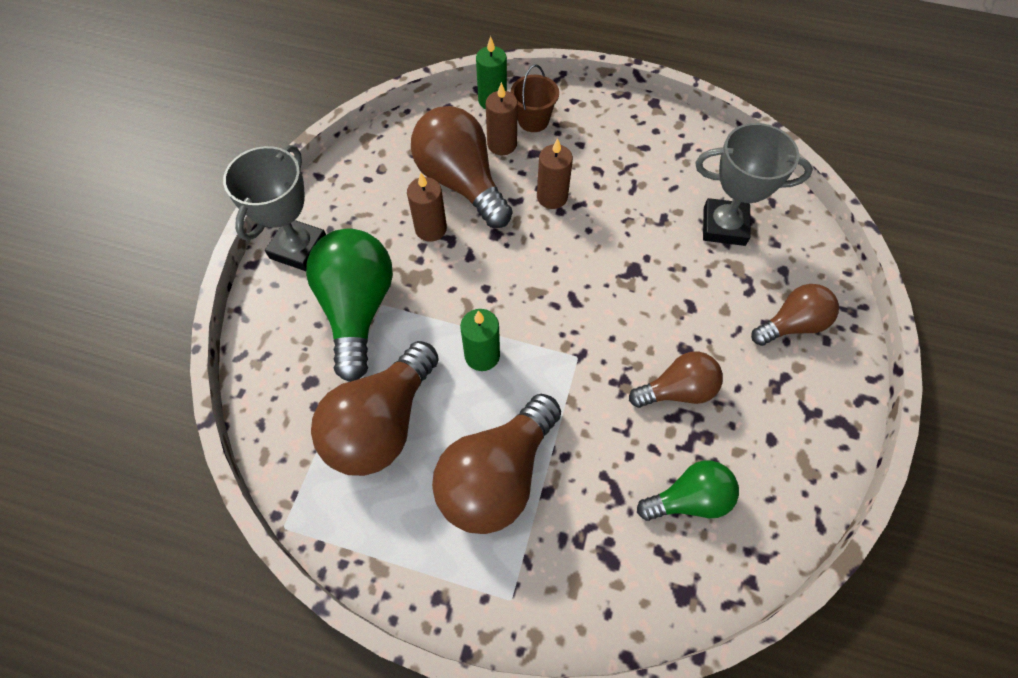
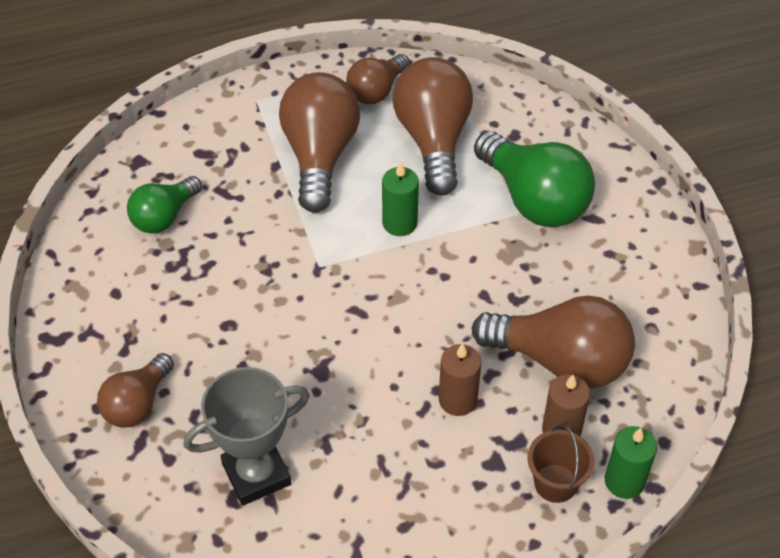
camera: 145 degrees right, 10 degrees down
grey trophy [223,145,326,271] -> none
brown candle [407,173,447,242] -> none
brown light bulb [629,351,723,408] -> brown light bulb moved to [346,54,410,104]

